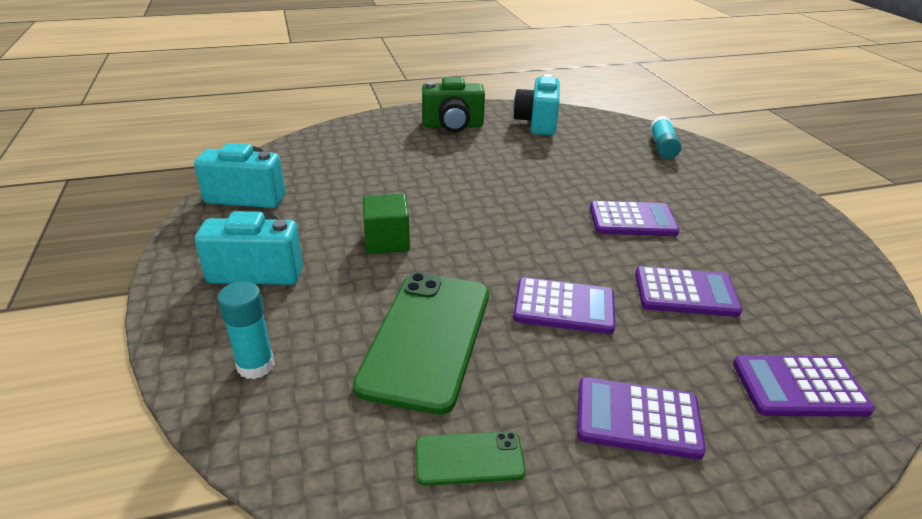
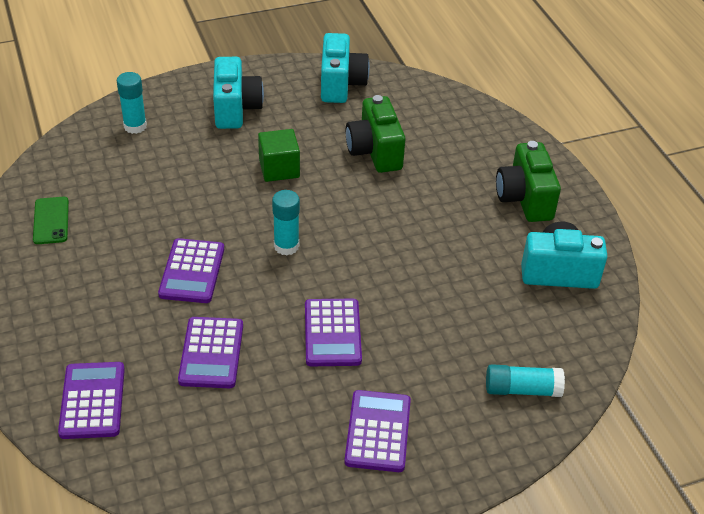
camera: 85 degrees right, 10 degrees up
green phone [353,272,489,415] -> none
purple calculator [577,377,706,460] -> purple calculator moved to [344,390,411,472]
none -> turquoise glue stick [272,190,300,256]
none -> green camera [346,95,405,173]

